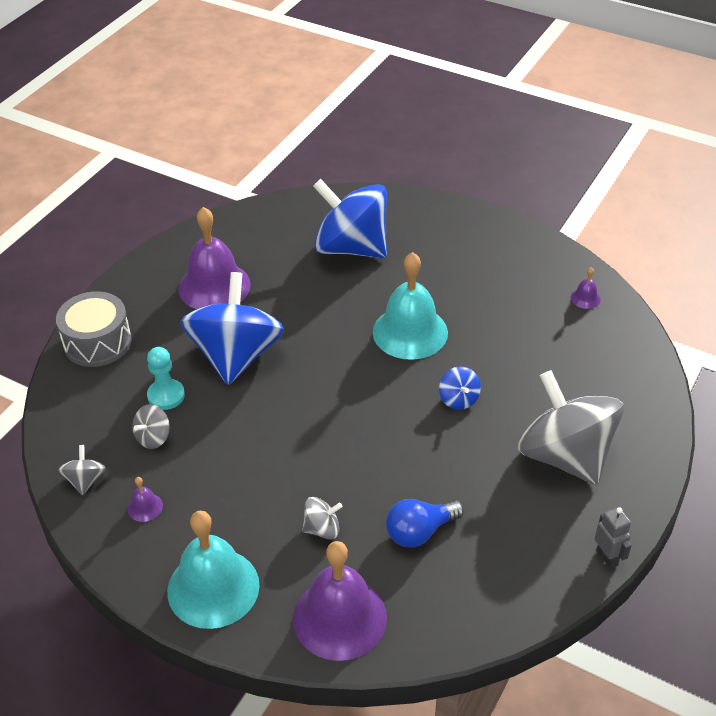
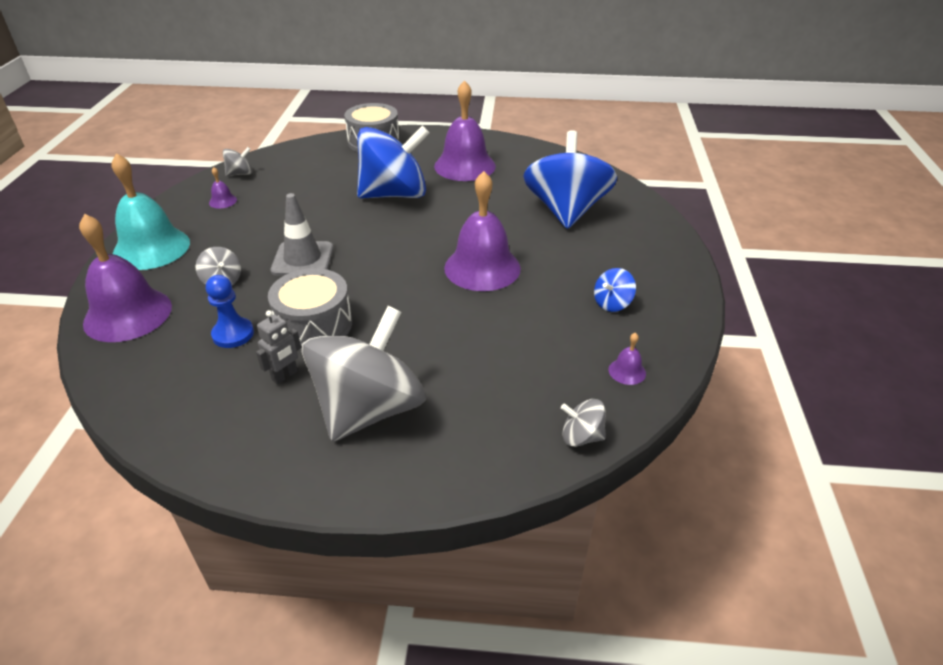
camera: 65 degrees right, 5 degrees down
grey spinning top [132,404,170,449] -> grey spinning top moved to [561,399,606,447]
turquoise pawn [147,347,185,410] -> none
turquoise bell [373,252,448,360] -> purple bell [444,171,521,291]
blue light bulb [386,499,464,548] -> blue pawn [206,275,254,348]
blue spinning top [439,366,481,410] -> blue spinning top moved to [594,268,636,312]
grey robot [595,507,631,569] -> grey robot moved to [256,310,301,384]
none -> grey drum [268,268,352,350]
none -> grey traffic cone [270,193,334,276]

